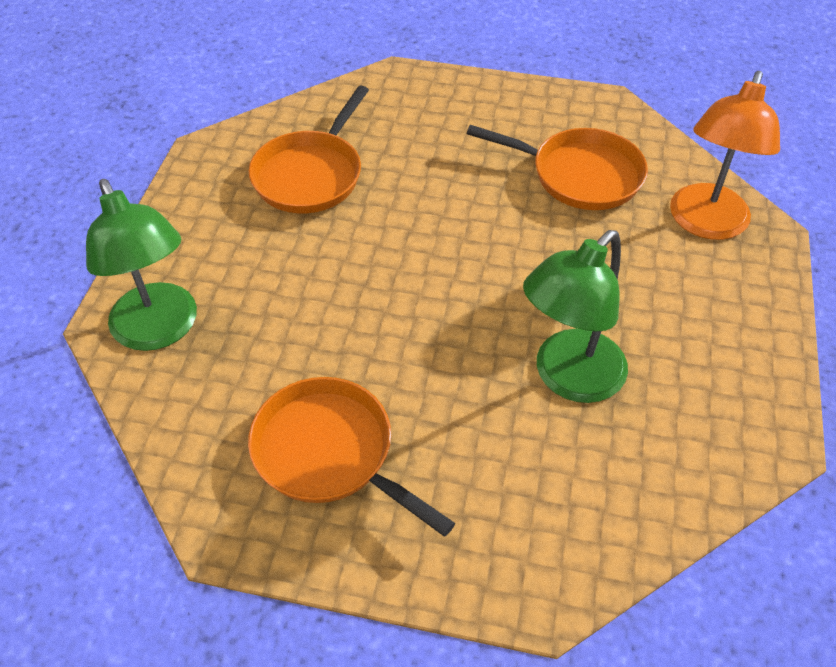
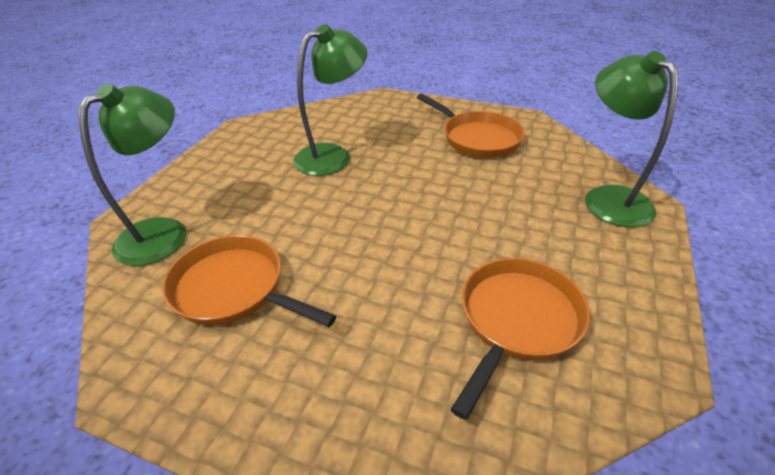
camera: 170 degrees left, 10 degrees down
orange lamp [670,71,780,240] -> green lamp [79,83,186,266]

